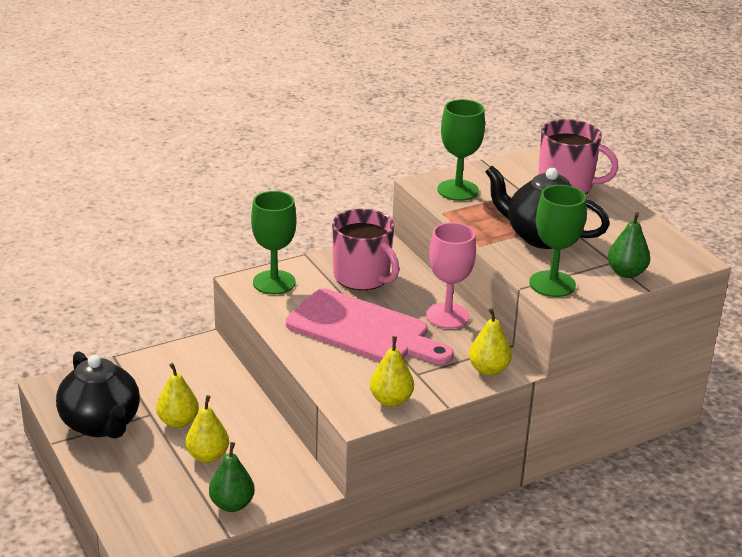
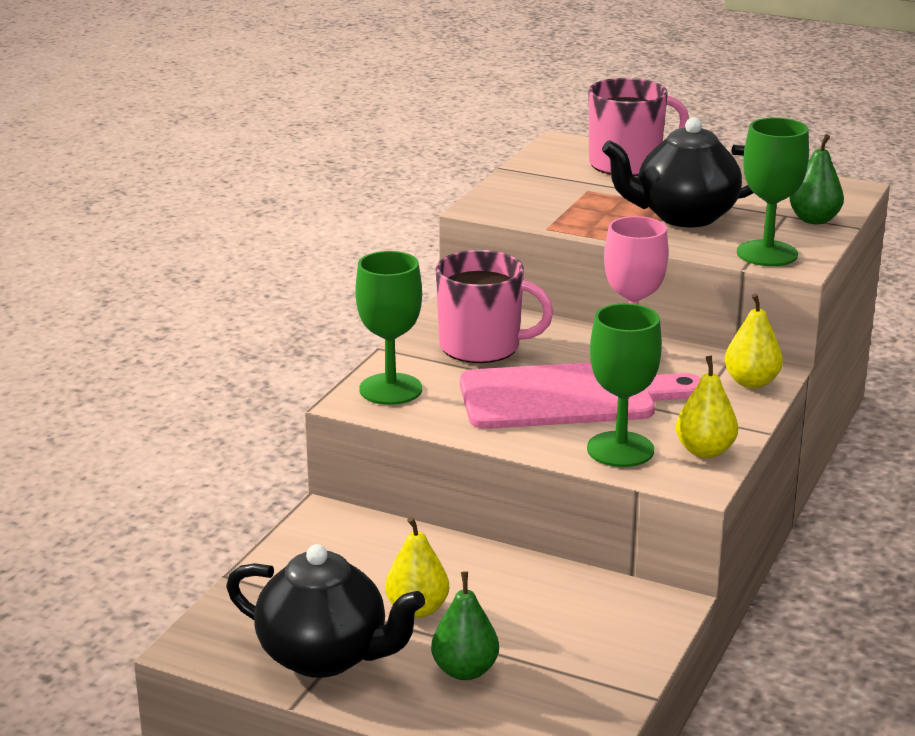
camera: 35 degrees left, 5 degrees down
yellow pear [186,395,229,463] -> none
green pear [209,442,255,512] -> green pear moved to [431,571,499,680]
green goblet [437,99,485,201] -> green goblet moved to [587,303,662,467]

